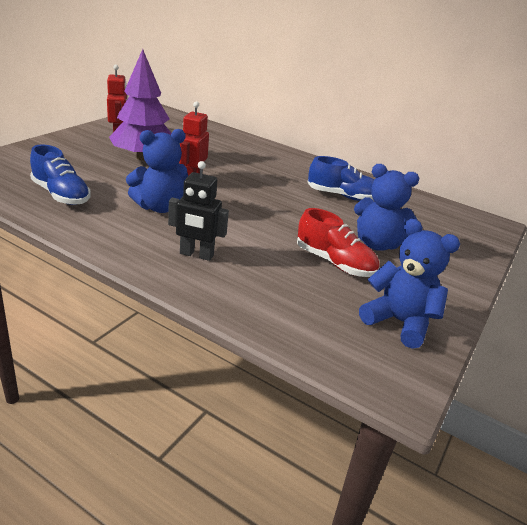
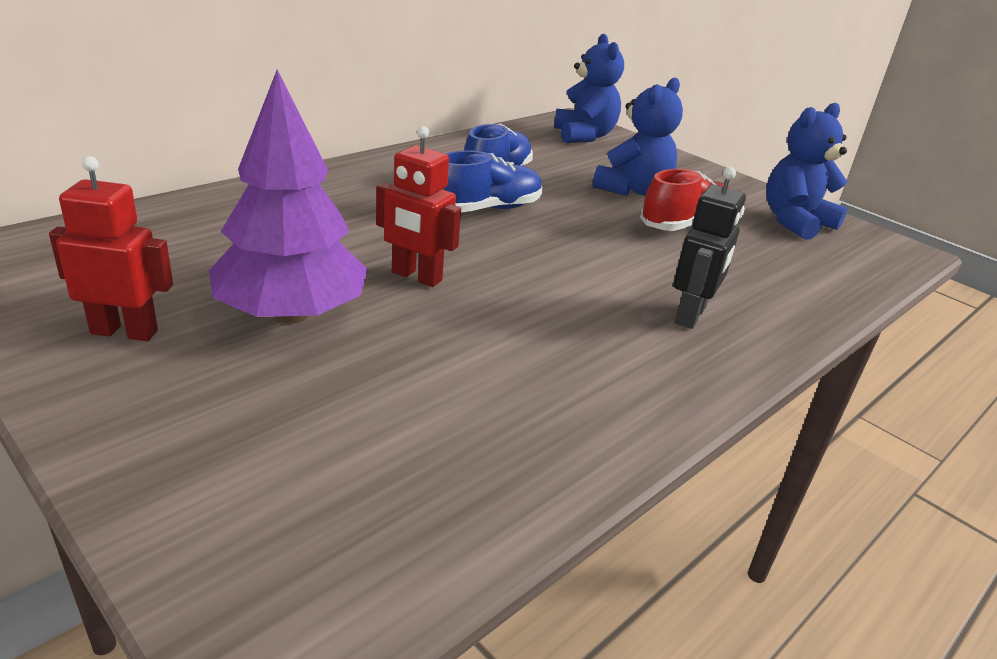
camera: 75 degrees left, 0 degrees up
blue shoe [30,144,91,205] -> blue shoe moved to [443,151,543,213]
blue teddy bear [126,129,188,213] -> blue teddy bear moved to [554,34,624,143]

